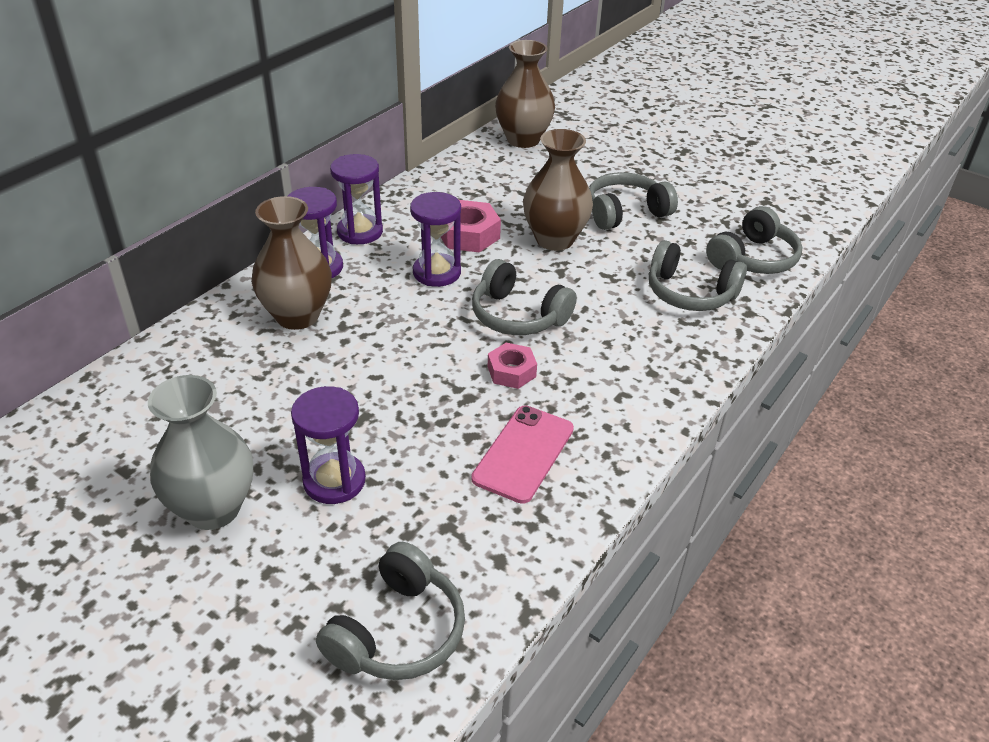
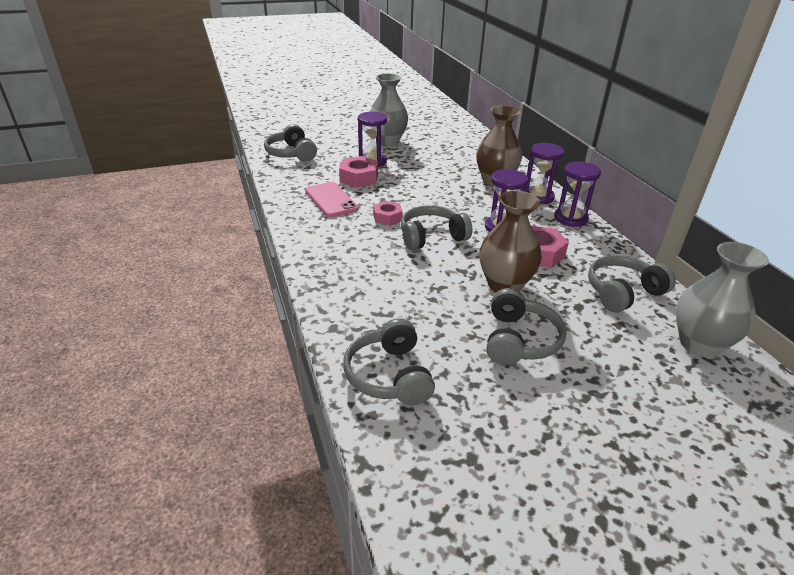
camera: 125 degrees right, 5 degrees down
brown vase [495,40,555,148] -> grey vase [676,242,769,357]
grey headphones [649,240,747,311] -> grey headphones moved to [588,255,676,313]
none -> pink nut [339,156,378,188]

